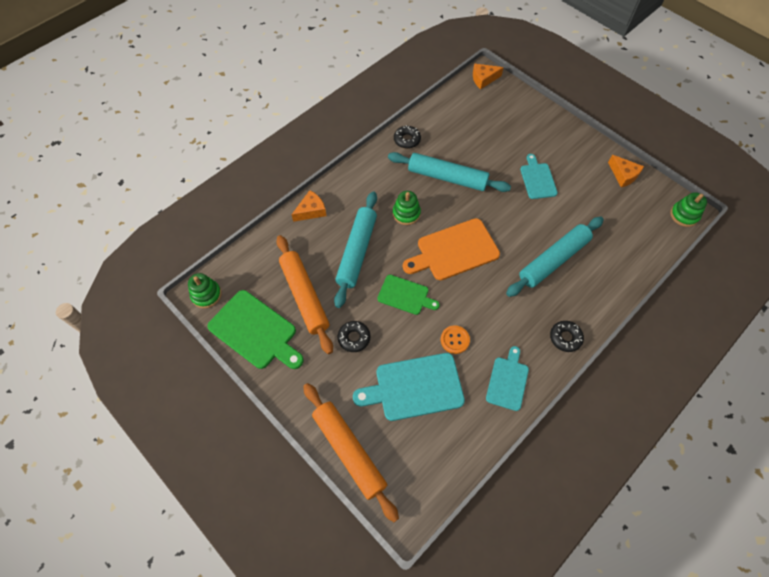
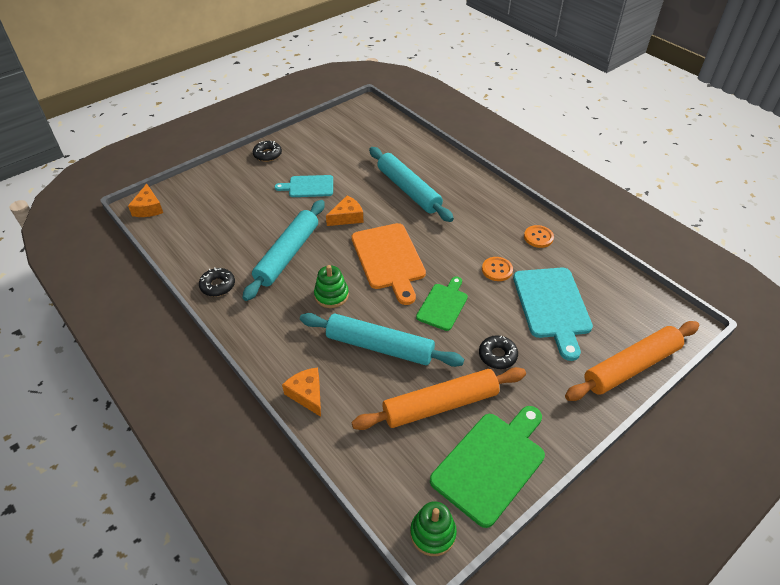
camera: 85 degrees left, 15 degrees down
turquoise cutting board [486,346,529,411] -> orange button [524,225,554,248]
black donut [550,321,584,352] -> black donut moved to [253,141,282,162]
orange cheese [608,155,644,187] -> orange cheese moved to [326,195,364,226]
green stacking toy [670,192,707,227] -> none

